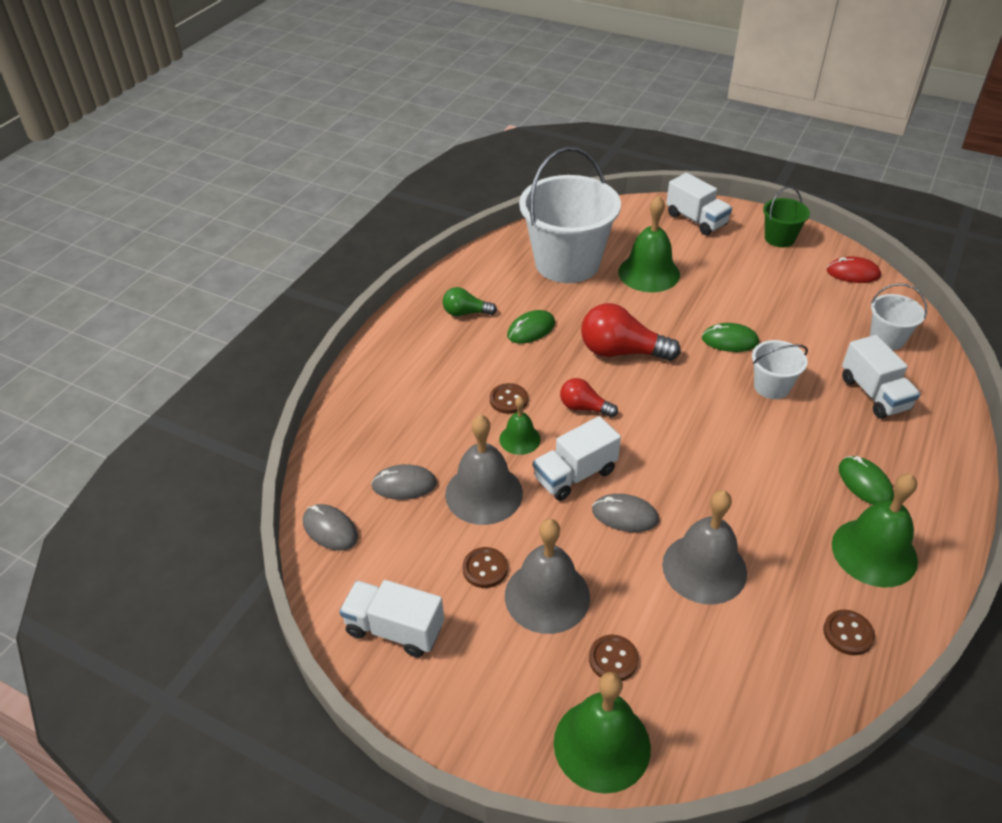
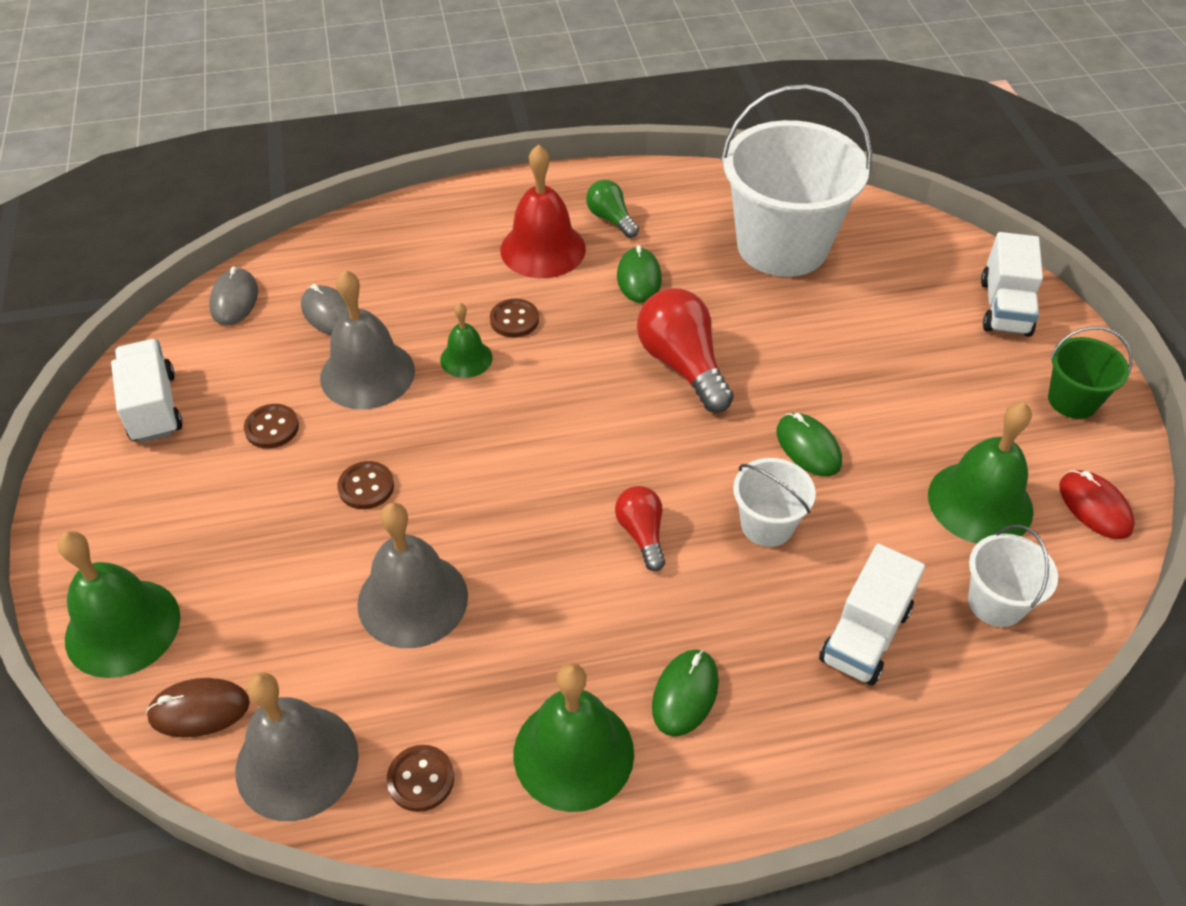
camera: 50 degrees right, 5 degrees up
grey bell [505,519,590,634] -> grey bell moved to [236,672,359,821]
green mouse [507,310,555,343] -> green mouse turned 75 degrees clockwise [617,245,662,303]
white truck [533,416,621,501] -> none
red light bulb [560,378,618,418] -> red light bulb moved to [615,486,665,571]
brown button [589,635,638,681] -> brown button moved to [337,461,394,509]
grey mouse [592,494,659,532] -> none
green bell [618,196,680,292] -> green bell moved to [928,402,1034,544]
none -> brown mouse [146,678,250,737]
none -> red bell [500,144,586,278]

